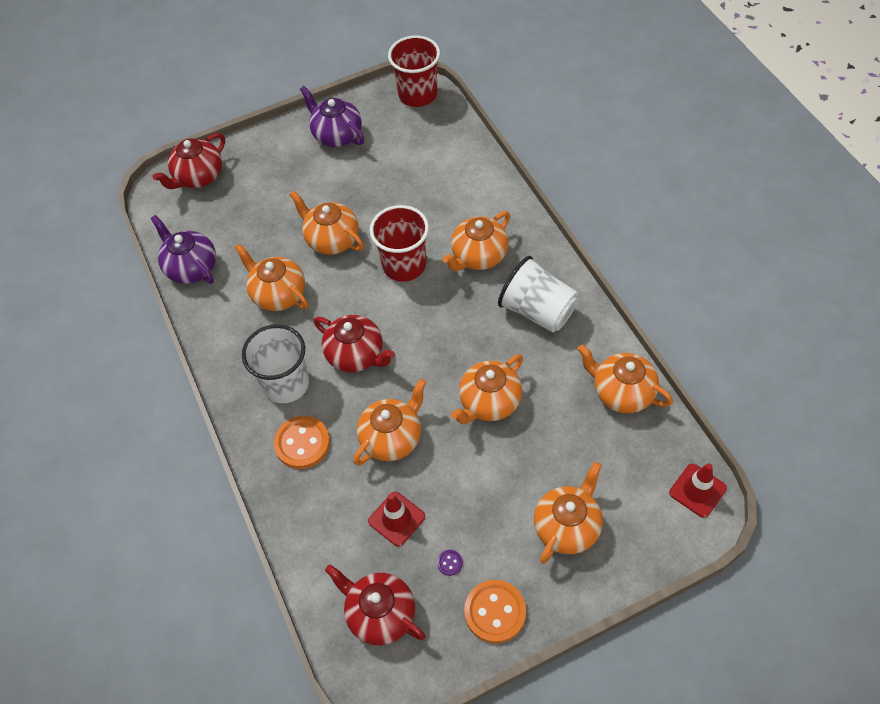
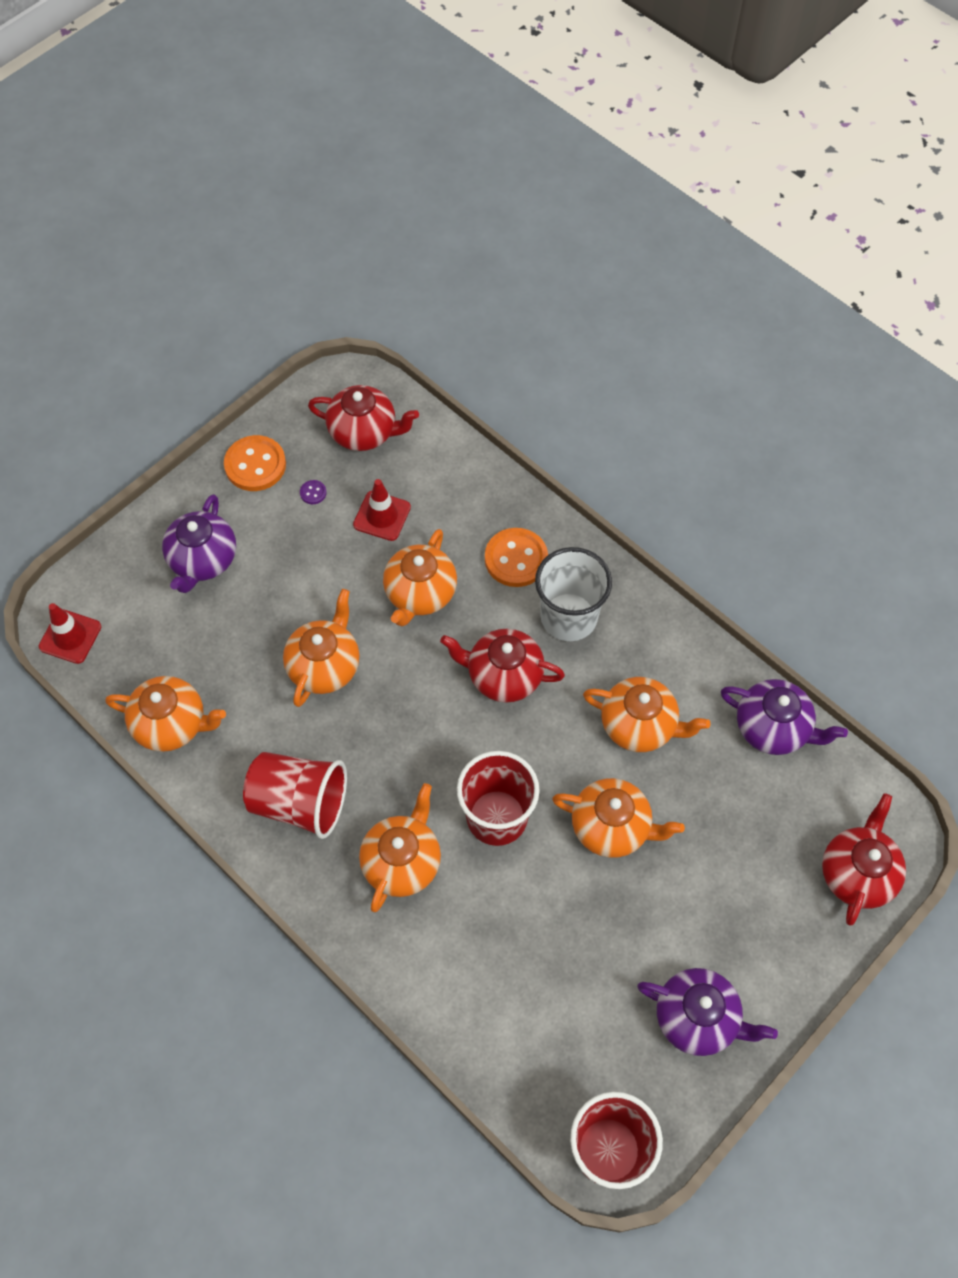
camera: 155 degrees right, 5 degrees up
white cup [498,256,579,333] -> red cup [243,752,347,839]
orange teapot [534,462,603,564] -> purple teapot [162,494,236,593]

